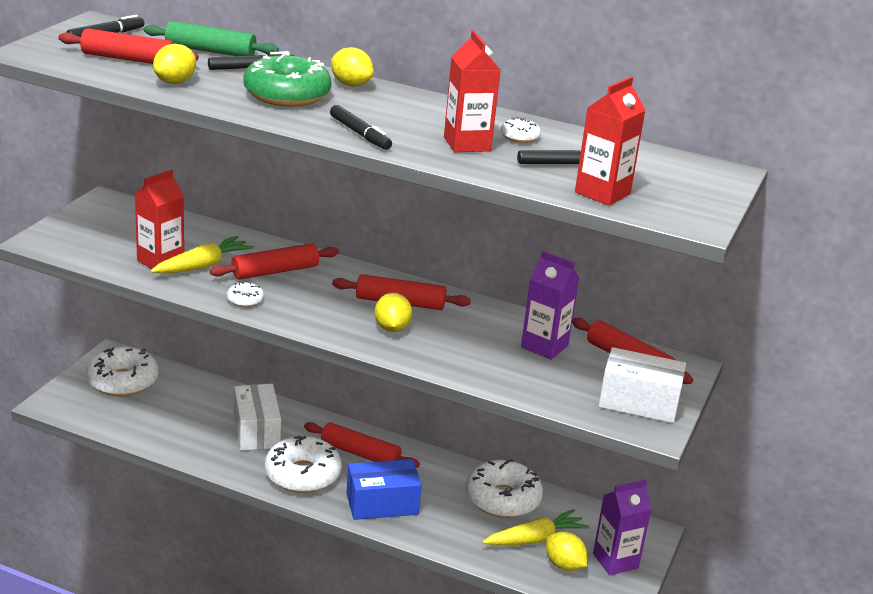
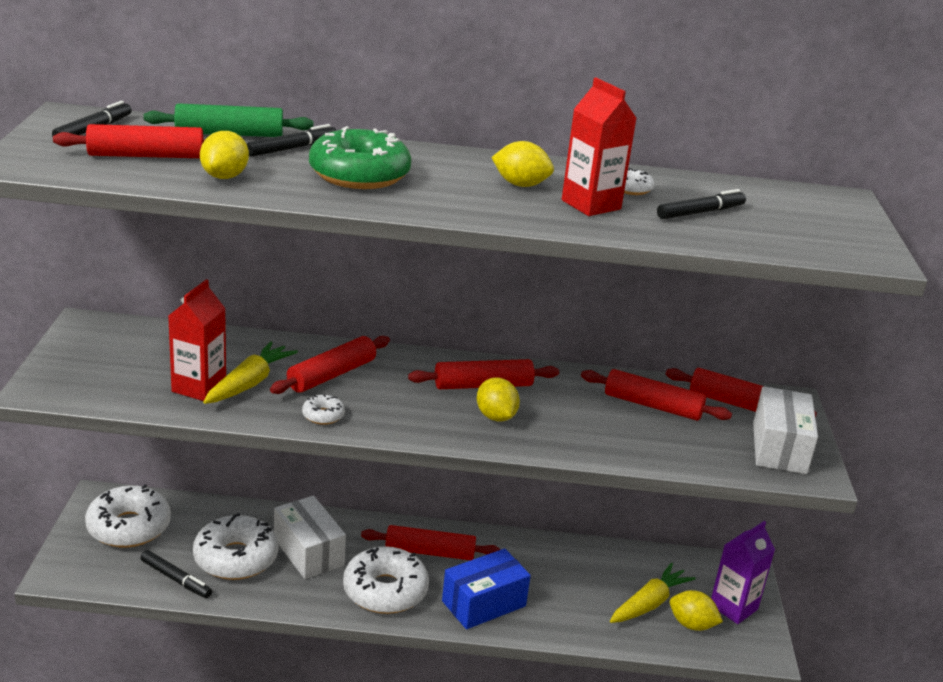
camera: 20 degrees left, 0 degrees up
black marker [330,105,392,150] -> black marker moved to [140,550,212,598]
yellow lemon [331,47,374,86] -> yellow lemon moved to [491,141,554,187]
white donut [466,459,543,518] -> white donut moved to [193,513,278,580]
purple carton [521,251,579,360] -> red rolling pin [581,369,732,421]
red carton [575,77,645,206] -> none
white box [599,347,686,423] -> white box turned 75 degrees counterclockwise [753,386,818,474]

